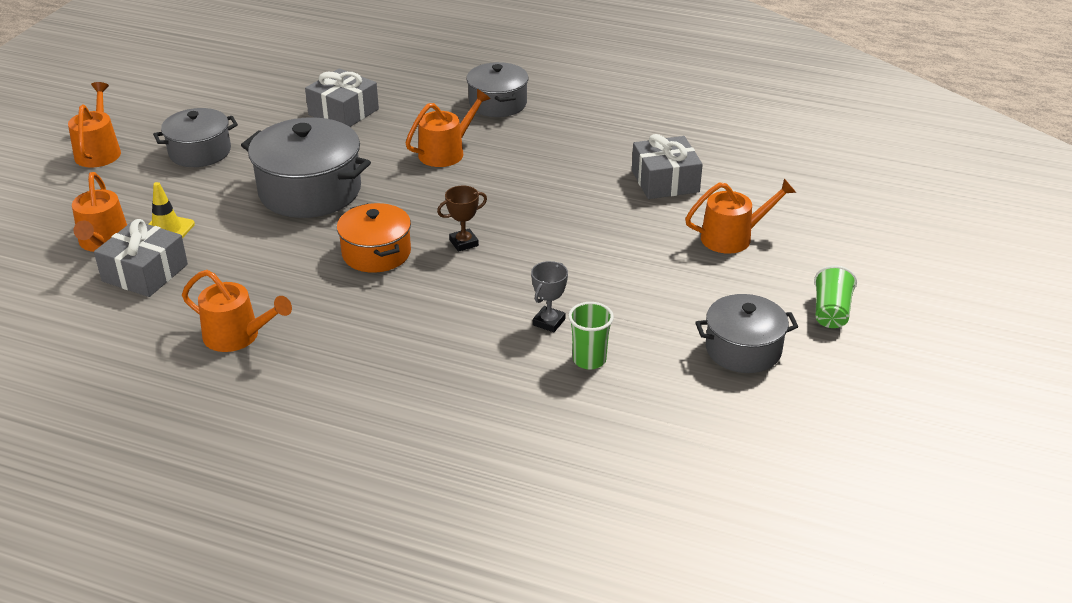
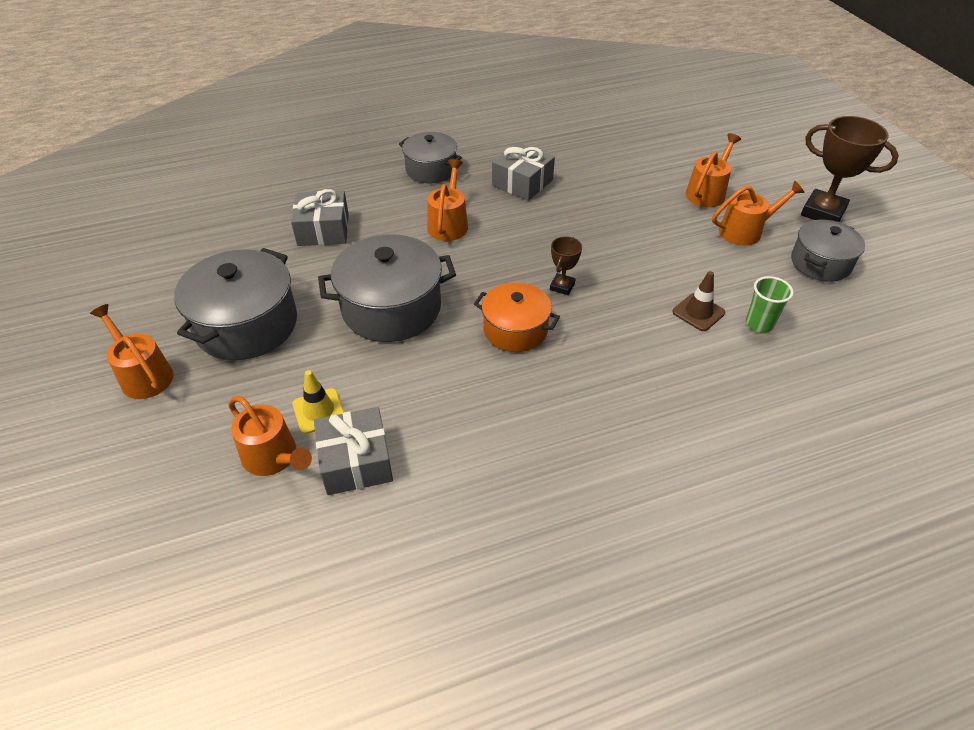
camera: 40 degrees left, 10 degrees up
grey pot [153,108,238,167] -> grey pot [174,248,297,360], size x1.59
orange watering can [182,270,292,352] -> orange watering can moved to [712,181,805,246]
grey trophy [531,261,568,332] -> brown traffic cone [672,271,725,331]
grey gift [632,134,703,199] -> grey gift moved to [492,142,555,201]
green cup [814,265,857,328] -> brown trophy [801,116,899,222]

